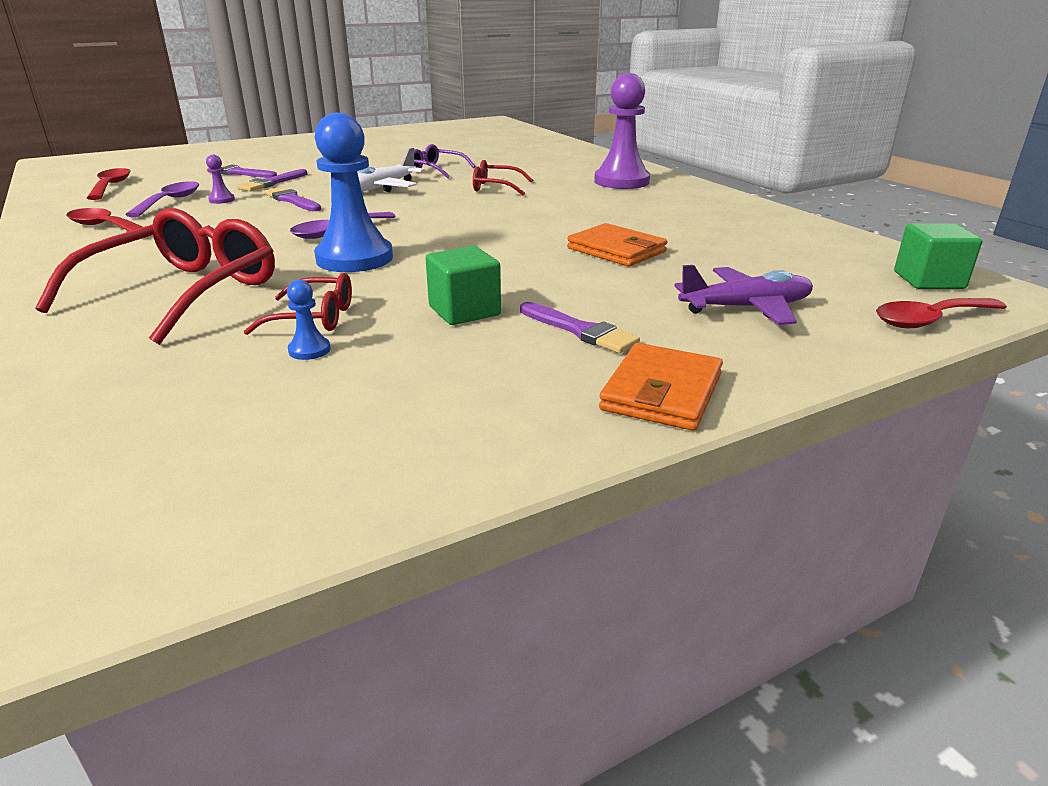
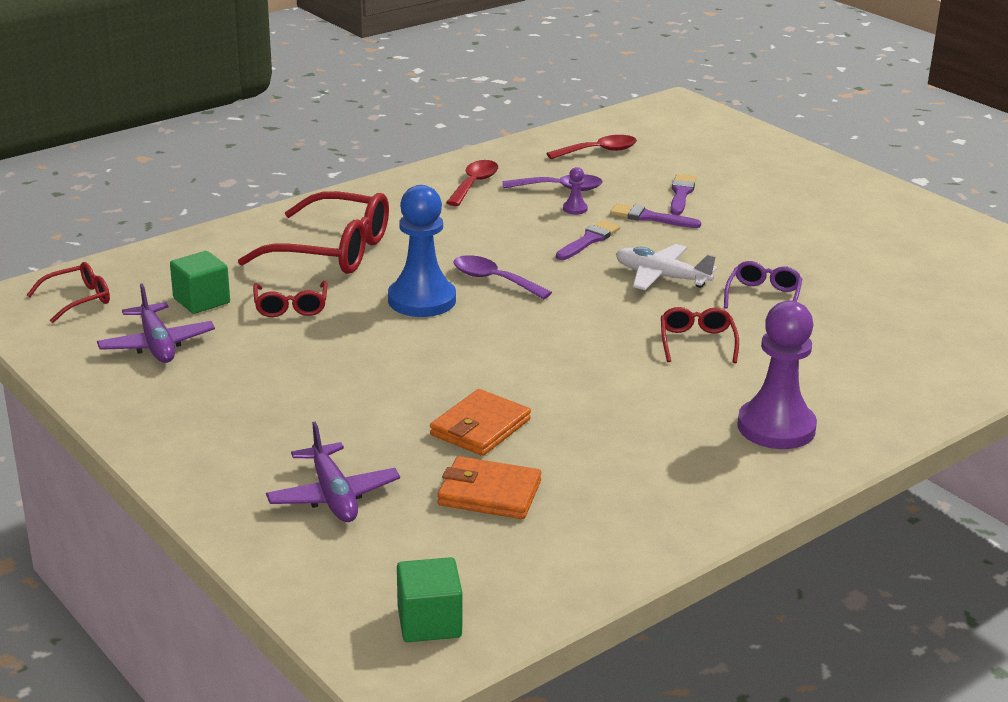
camera: 80 degrees right, 0 degrees up
blue pawn [287,280,330,360] -> none
green cube [425,246,501,325] -> green cube moved to [170,251,230,314]
purple brush [520,302,640,353] -> none
orange wallet [599,343,723,431] -> orange wallet moved to [437,456,542,519]
red spoon [876,298,1007,328] -> none
none -> red glasses [27,262,110,323]
none -> purple plane [97,283,215,363]

